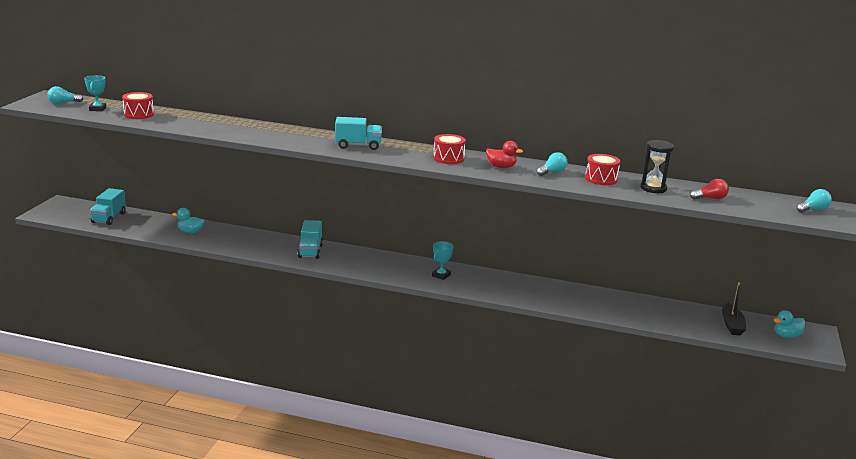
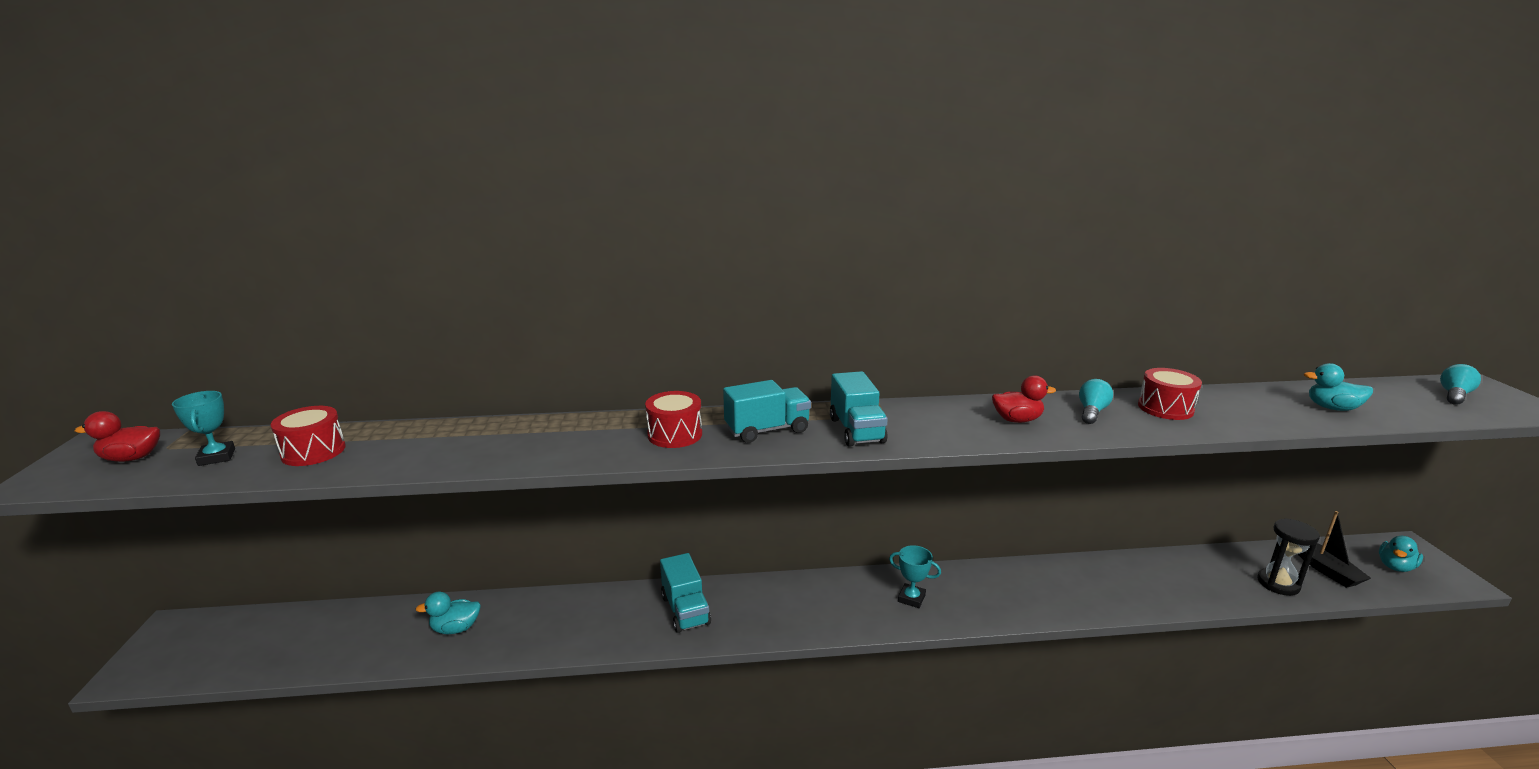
camera: 20 degrees left, 0 degrees up
turquoise light bulb [47,86,83,104] -> red duck [75,411,160,462]
turquoise truck [90,188,126,225] -> turquoise truck moved to [830,371,888,447]
turquoise trophy [432,241,454,280] -> turquoise trophy turned 75 degrees counterclockwise [889,545,941,608]
red drum [433,134,466,164] -> red drum moved to [645,391,702,448]
black hourglass [640,140,674,193] -> black hourglass moved to [1257,518,1320,596]
red light bulb [690,179,729,200] -> turquoise duck [1303,363,1373,411]

